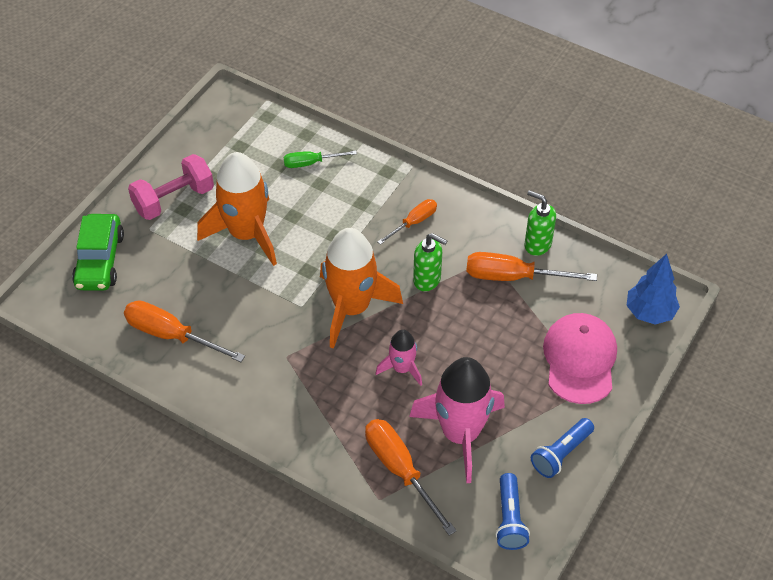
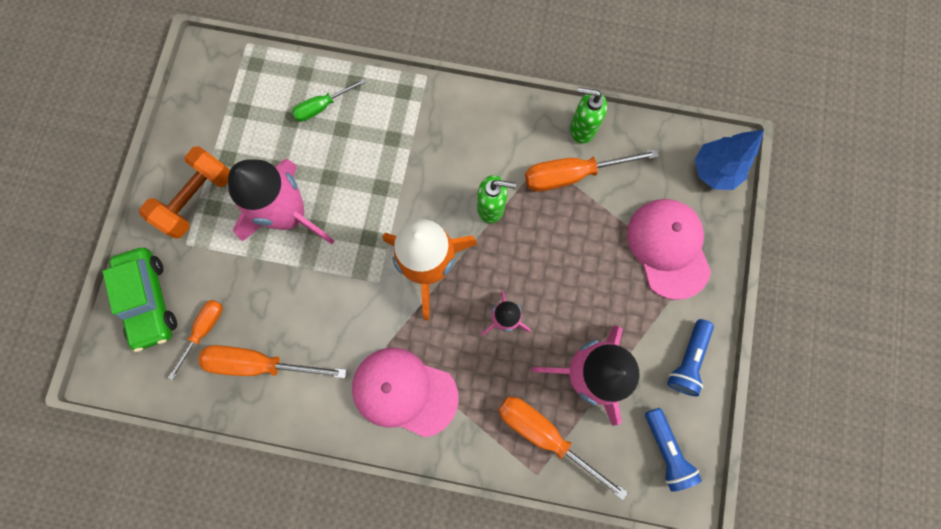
camera: 20 degrees left, 25 degrees up
pink dumbbell [128,154,214,220] -> orange dumbbell [139,146,230,239]
orange rocket [197,152,277,266] -> pink rocket [228,159,334,244]
orange screwdriver [377,199,437,245] -> orange screwdriver moved to [168,300,223,380]
none -> pink cap [352,348,459,438]

